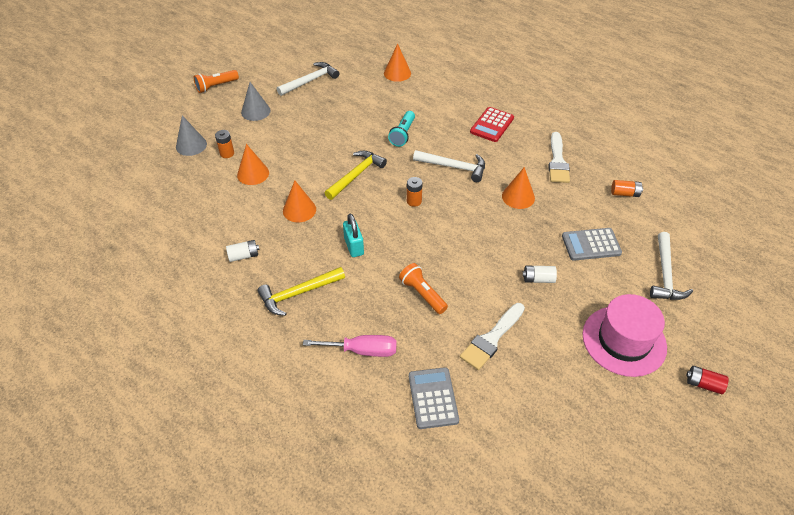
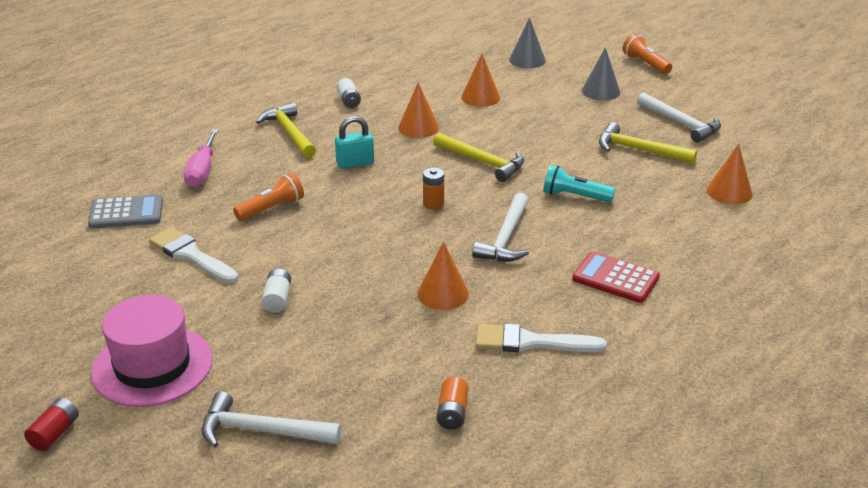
camera: 90 degrees right, 15 degrees down
orange battery [215,130,234,158] -> none
grey calculator [562,228,622,261] -> none
none -> yellow hammer [599,122,697,164]

